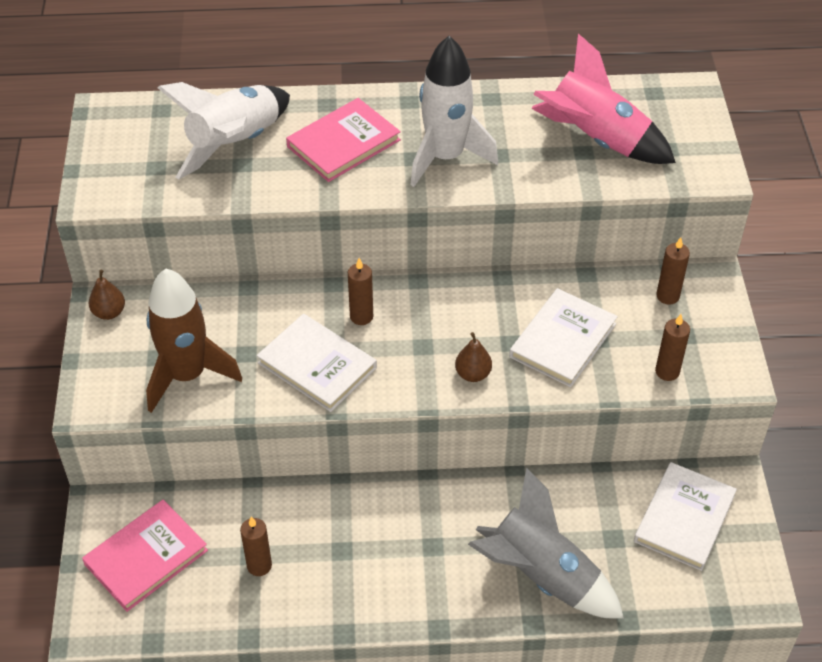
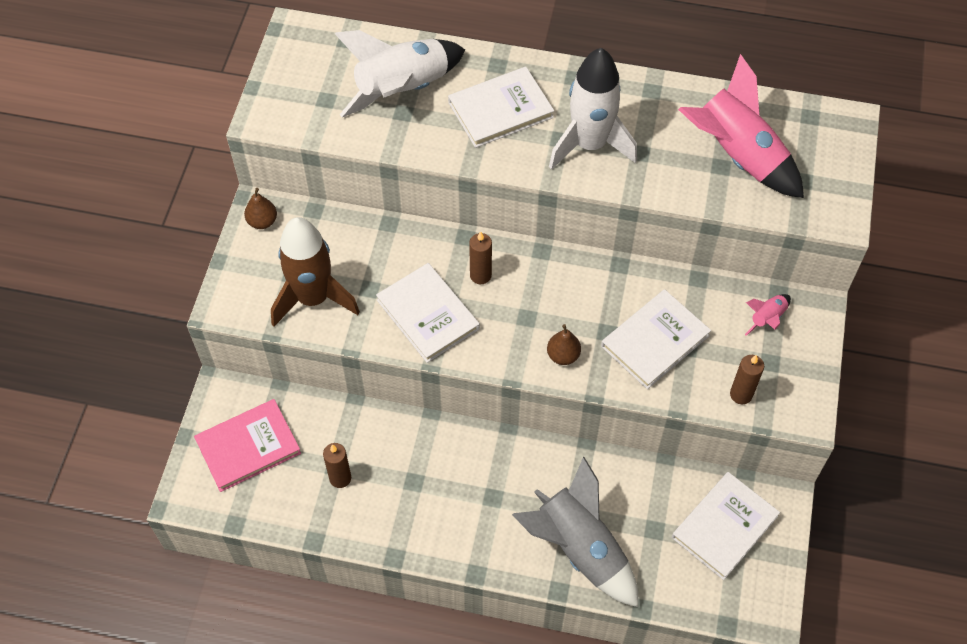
camera: 15 degrees right, 10 degrees up
pink book [286,98,401,182] -> white book [448,67,554,148]
brown candle [656,237,690,305] -> pink rocket [745,294,791,336]

